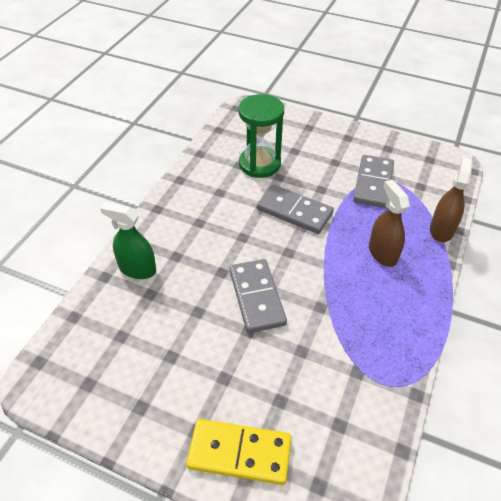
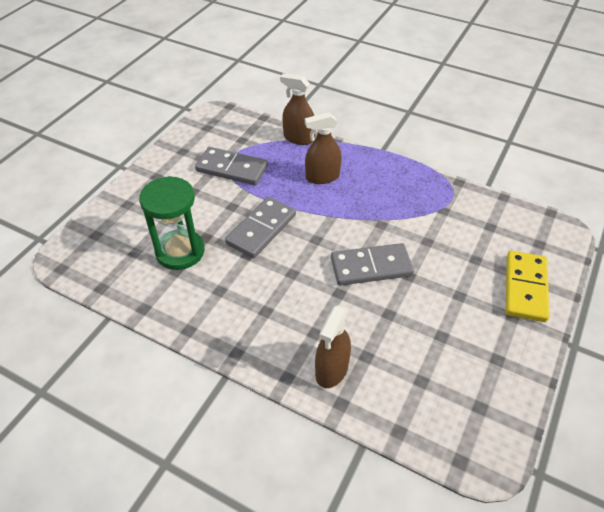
camera: 85 degrees left, 0 degrees up
green spray bottle [100,202,156,279] -> brown spray bottle [315,305,351,388]

